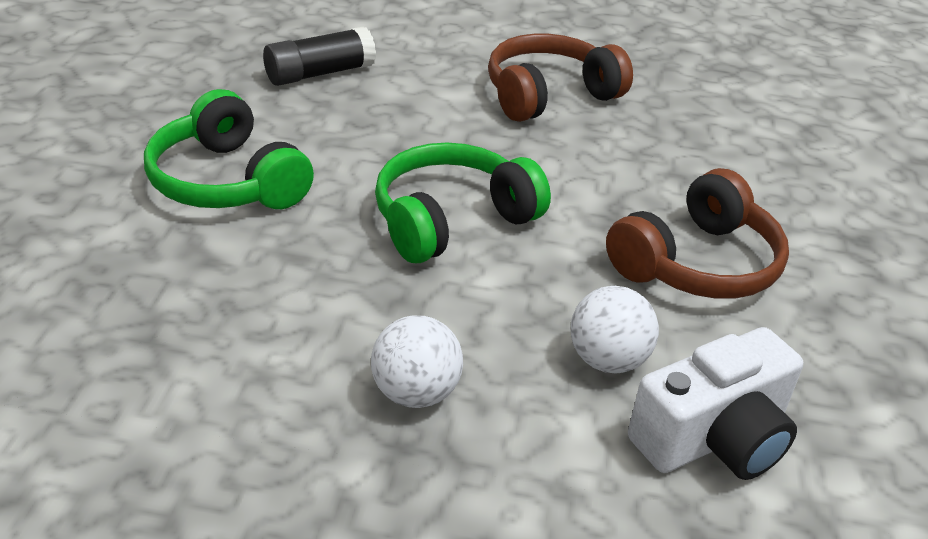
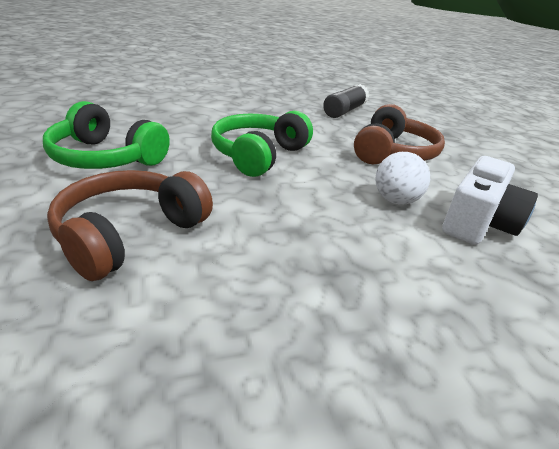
camera: 25 degrees left, 5 degrees down
black glue stick [263,27,376,86] -> black glue stick moved to [323,84,369,118]
white ball [371,316,463,408] -> none
brown headphones [488,34,633,122] -> brown headphones moved to [47,170,213,281]

